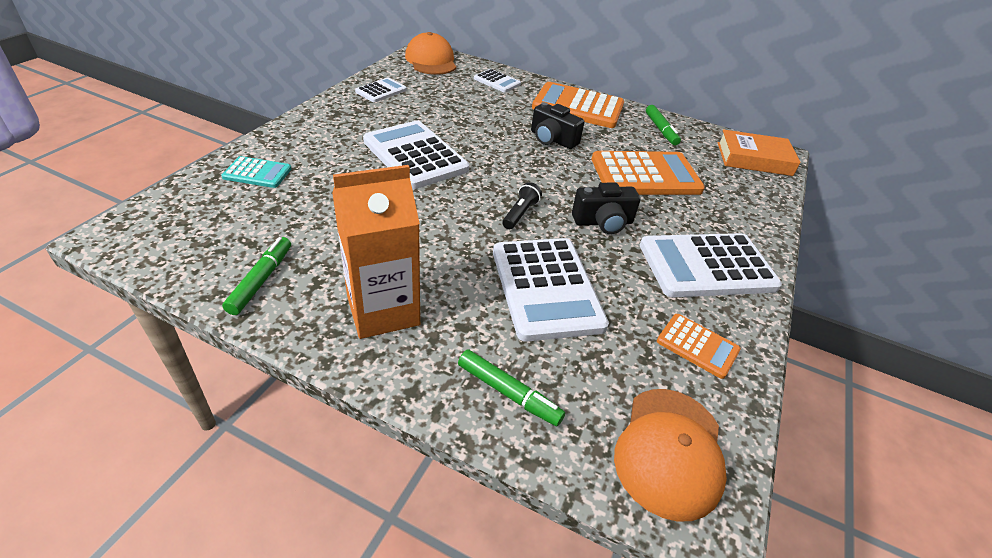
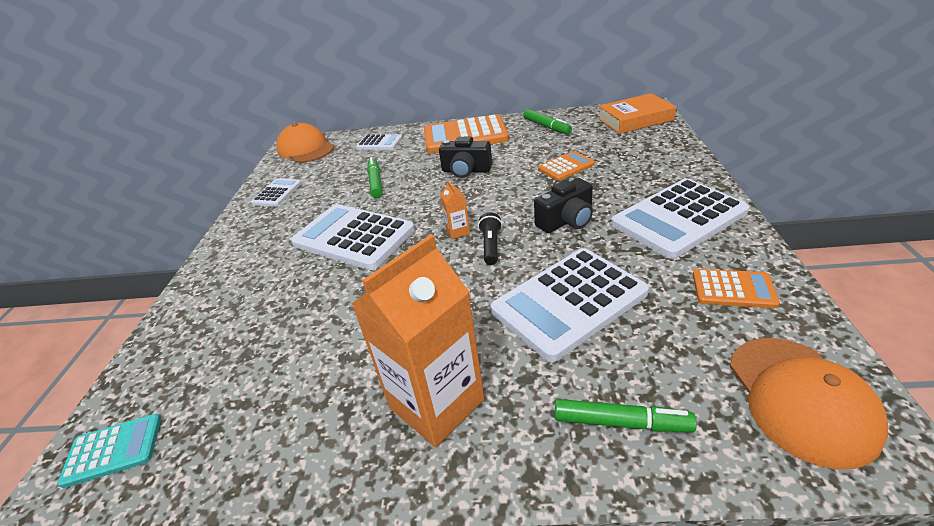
camera: 15 degrees left, 5 degrees down
turquoise calculator [222,156,292,188] -> turquoise calculator moved to [57,413,161,488]
green marker [222,237,291,315] -> green marker moved to [367,157,383,198]
white calculator [493,238,609,342] -> white calculator turned 90 degrees clockwise [491,248,649,362]
orange calculator [592,151,705,195] -> orange calculator [538,151,595,181], size x0.51
none -> orange carton [440,181,470,239]

